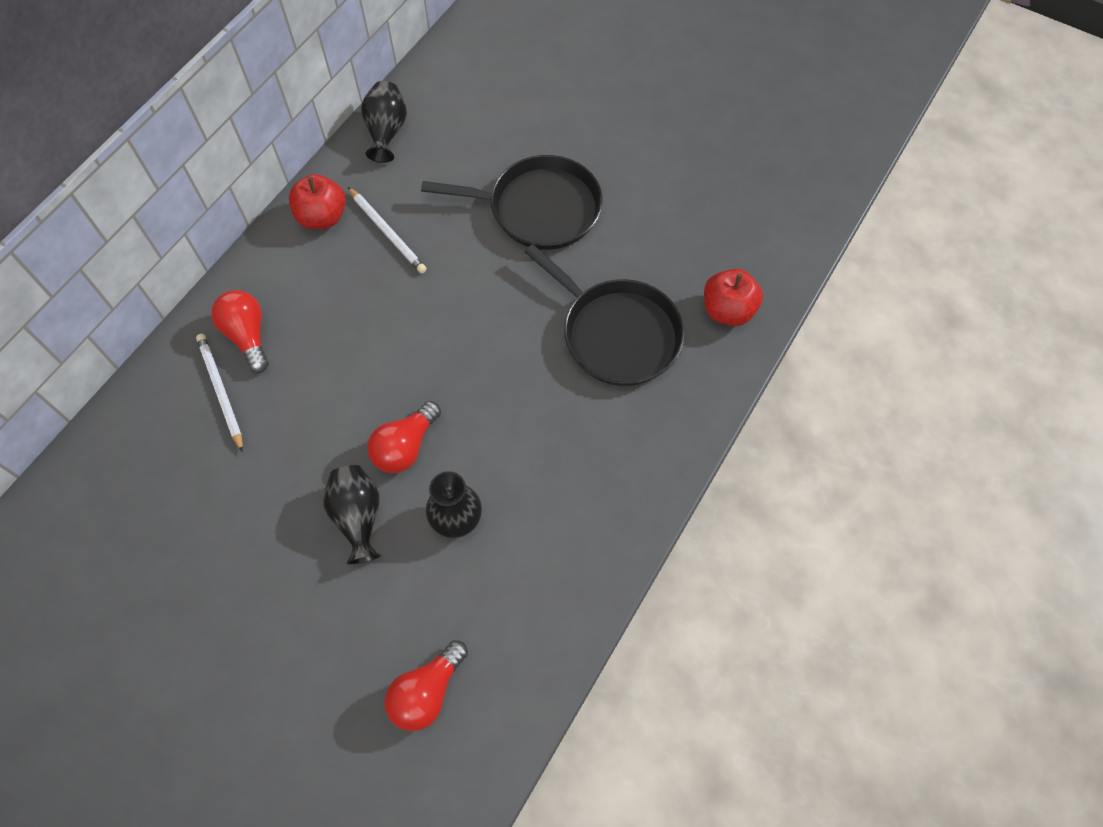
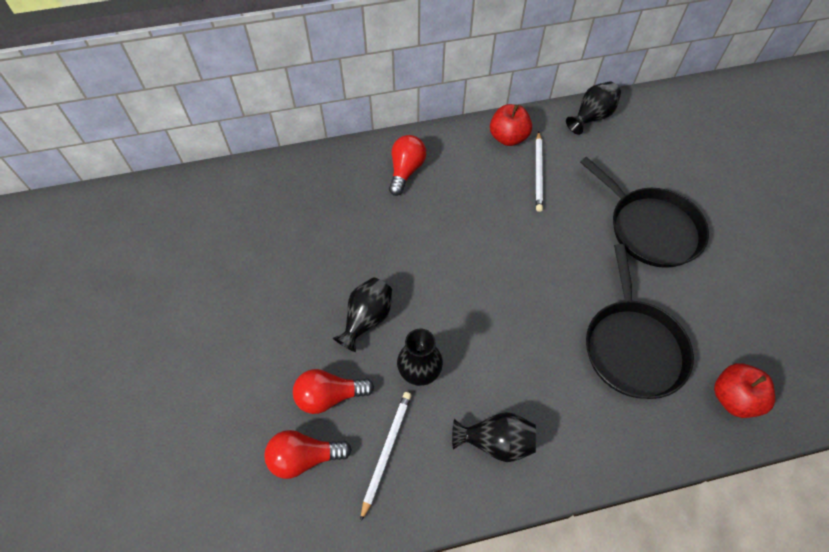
camera: 45 degrees right, 5 degrees down
white pencil [196,334,243,452] -> white pencil moved to [360,392,412,522]
red light bulb [367,401,441,473] -> red light bulb moved to [293,369,374,414]
none -> black vase [452,412,536,462]

